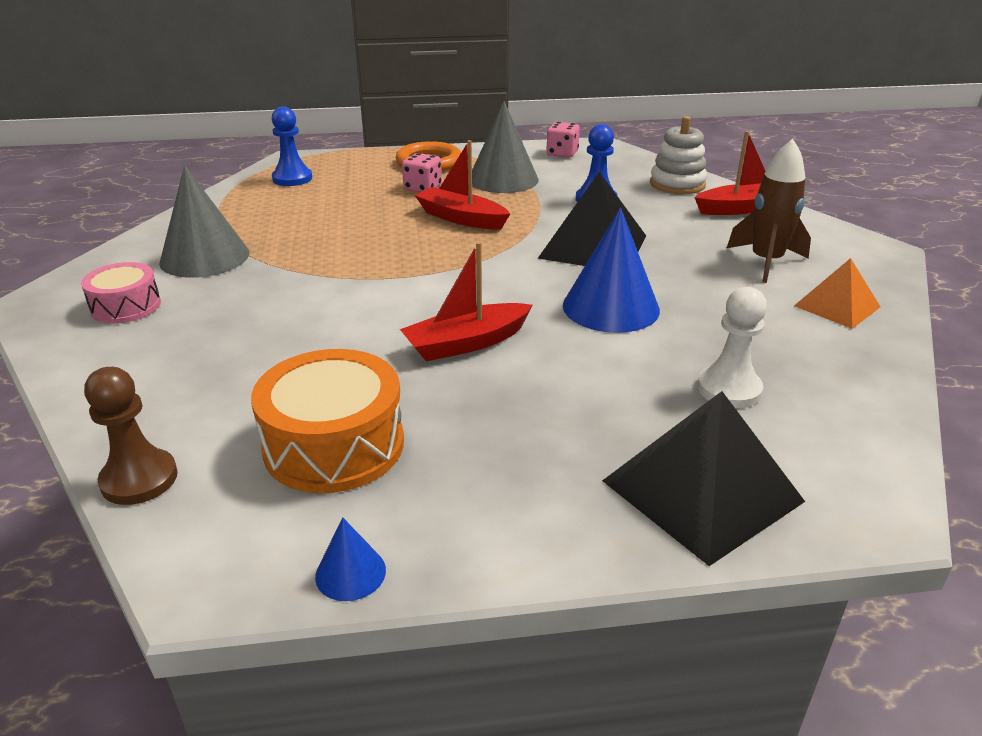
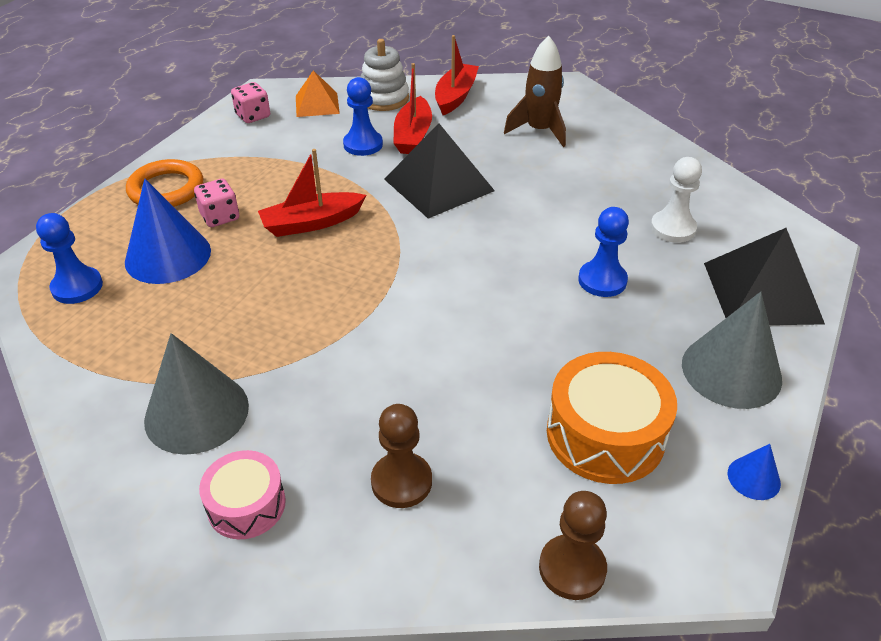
camera: 55 degrees left, 10 degrees up
red boat [400,242,533,361] -> red boat moved to [393,63,432,154]
grey cone [472,101,539,193] -> grey cone moved to [682,292,782,409]
blue cone [563,208,660,333] -> blue cone moved to [125,179,211,284]
orange pyramid [794,258,880,329] -> orange pyramid moved to [296,70,340,117]
none -> brown pawn [371,404,432,508]
none -> blue pawn [578,207,629,297]

